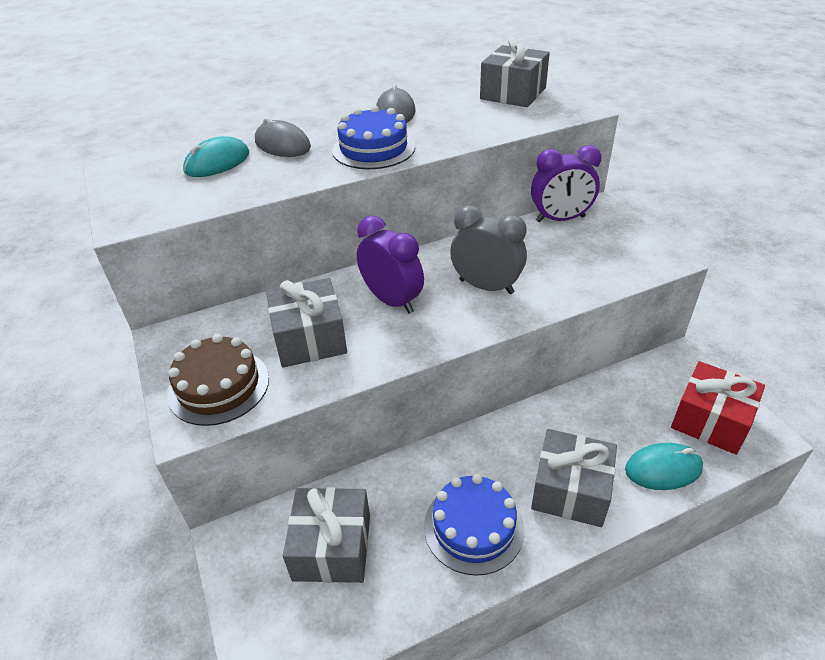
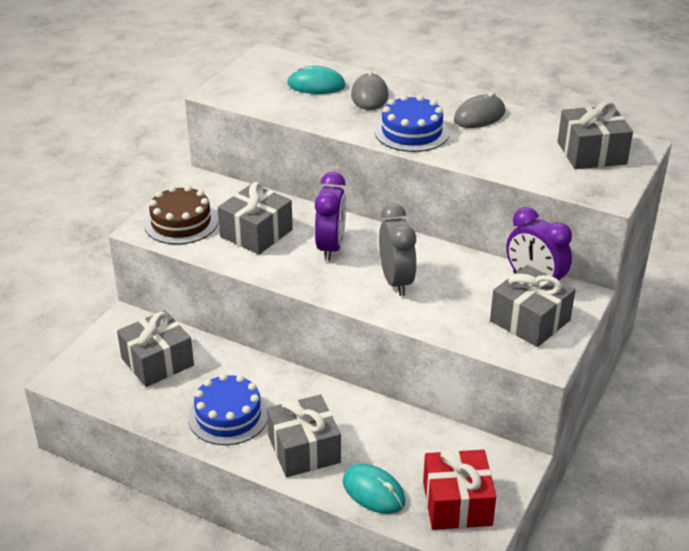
camera: 50 degrees right, 5 degrees down
none -> grey gift [490,265,575,347]

